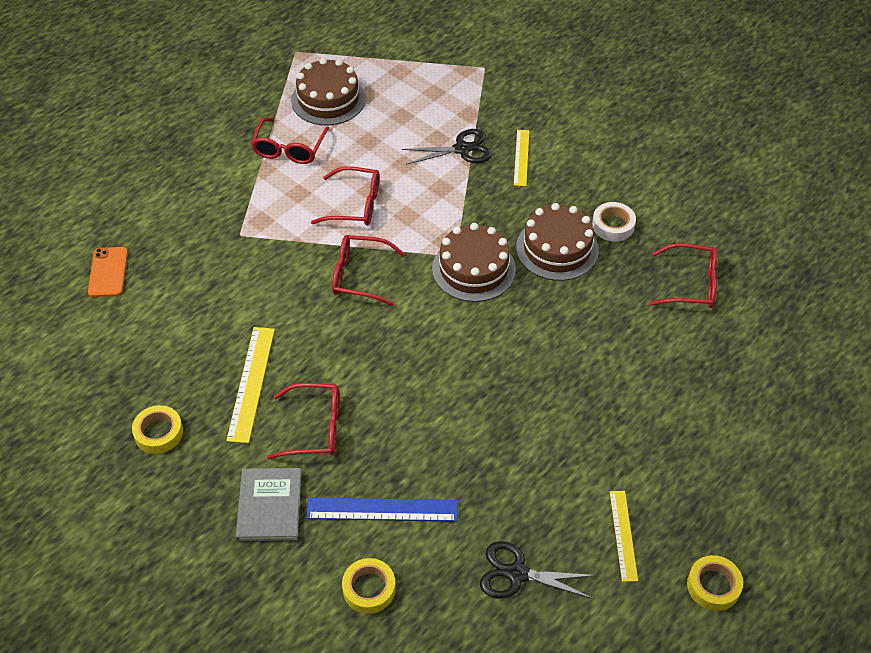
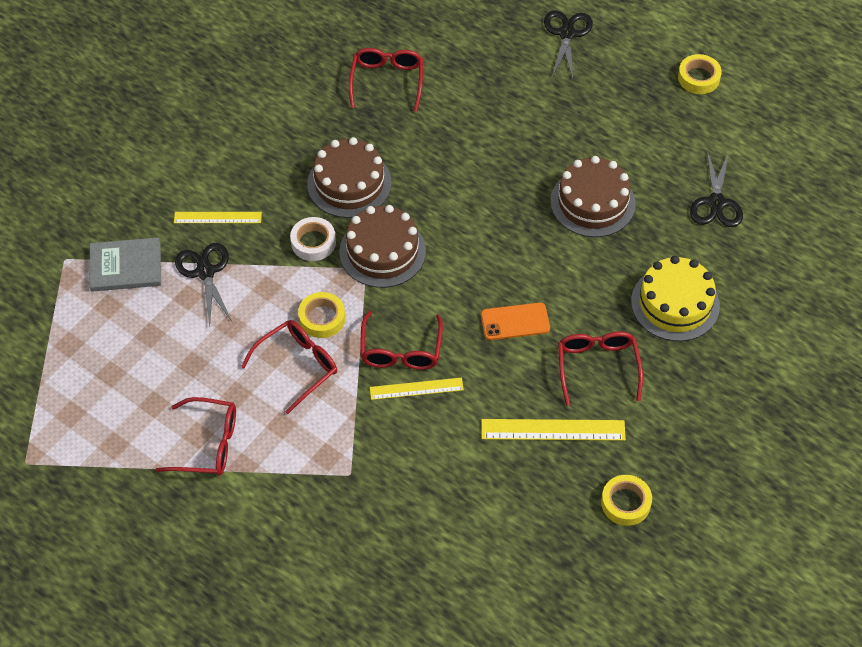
camera: 95 degrees left, 5 degrees up
orange phone [88,247,128,297] -> orange phone moved to [481,302,550,340]
grey book [235,468,302,541] -> grey book moved to [89,237,161,292]
brown cake [291,58,366,125] -> brown cake moved to [550,156,636,237]
blue ruler [306,497,458,522] -> yellow cake [631,256,720,341]
red glasses [311,166,379,225] -> red glasses turned 45 degrees clockwise [241,320,337,414]
yellow tape [342,558,396,614] -> yellow tape moved to [298,292,345,338]
white tape [592,202,636,242] -> white tape moved to [290,217,336,261]
yellow ruler [610,491,638,582] -> yellow ruler moved to [370,377,464,400]
none -> black scissors [544,10,593,79]

